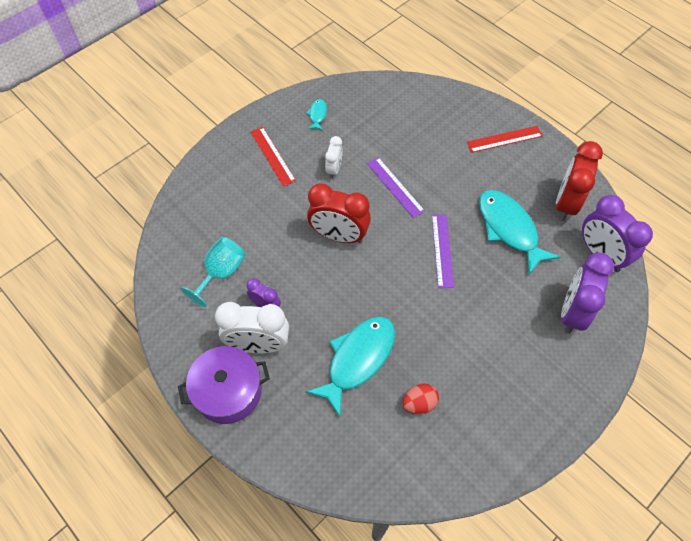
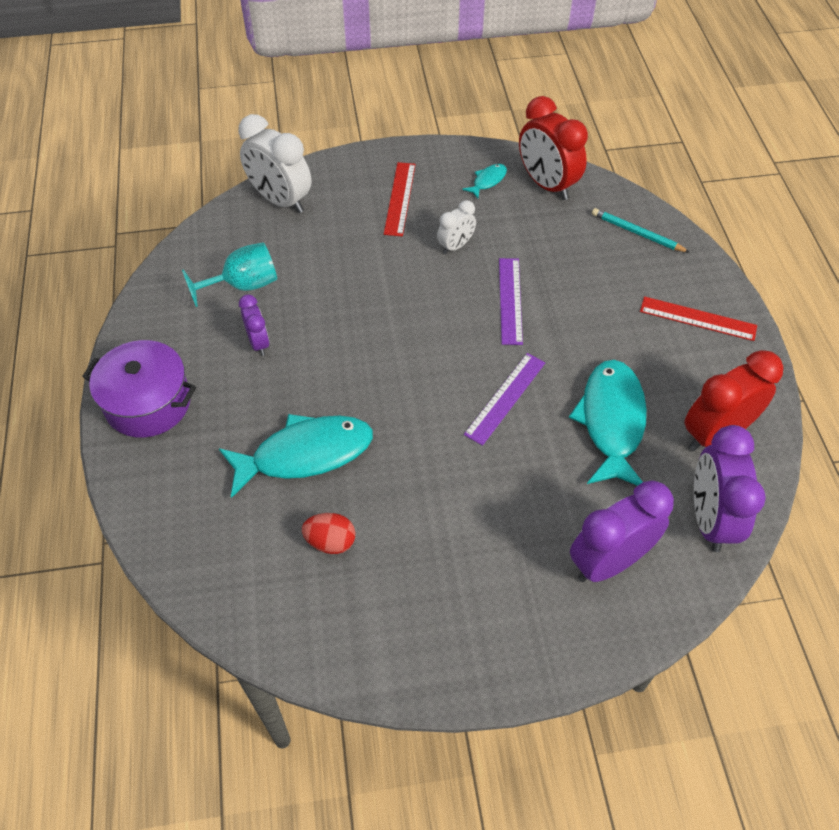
camera: 35 degrees right, 5 degrees down
white clock [215,302,289,353] -> white clock moved to [238,114,311,213]
red clock [307,183,371,243] -> red clock moved to [519,96,588,200]
none -> turquoise pencil [592,208,690,253]

